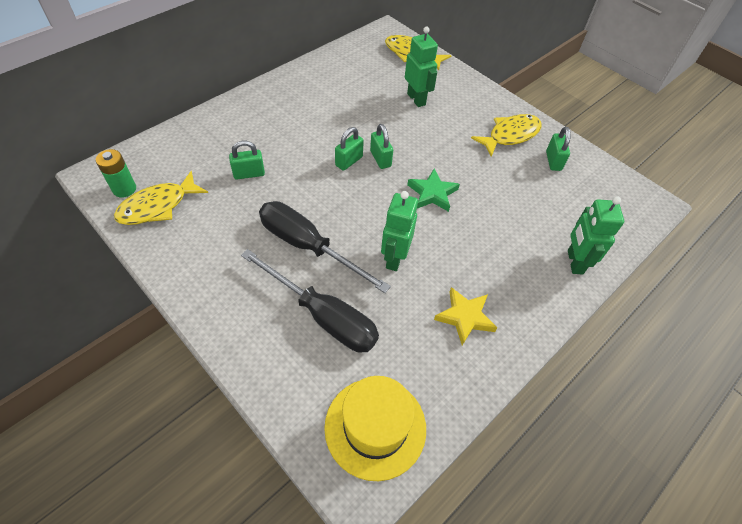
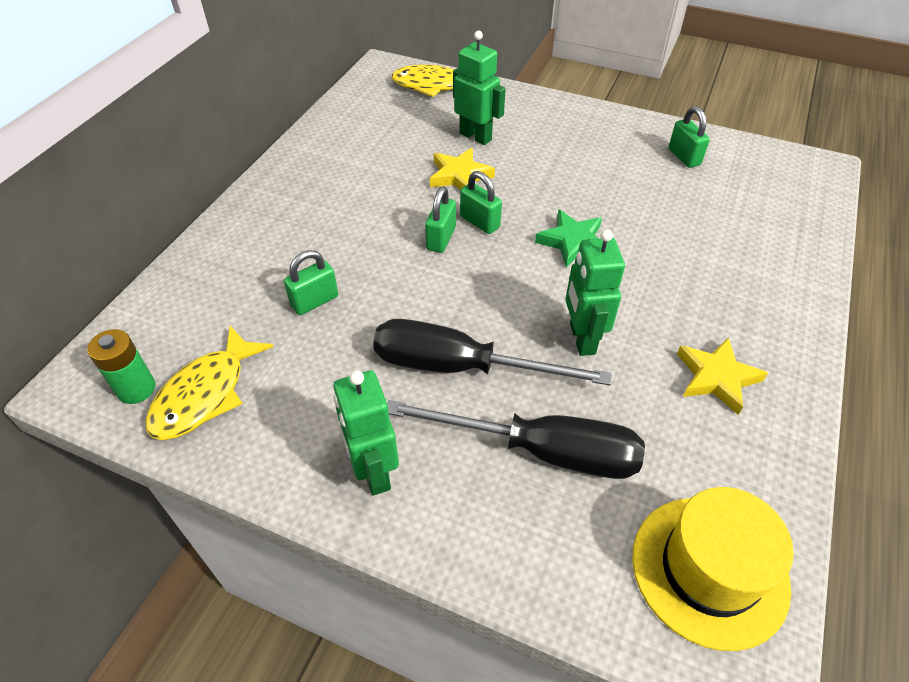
camera: 20 degrees left, 5 degrees down
yellow fish [471,114,542,157] -> none
green robot [568,196,624,275] -> green robot moved to [333,370,399,496]
none -> yellow star [430,148,495,190]

